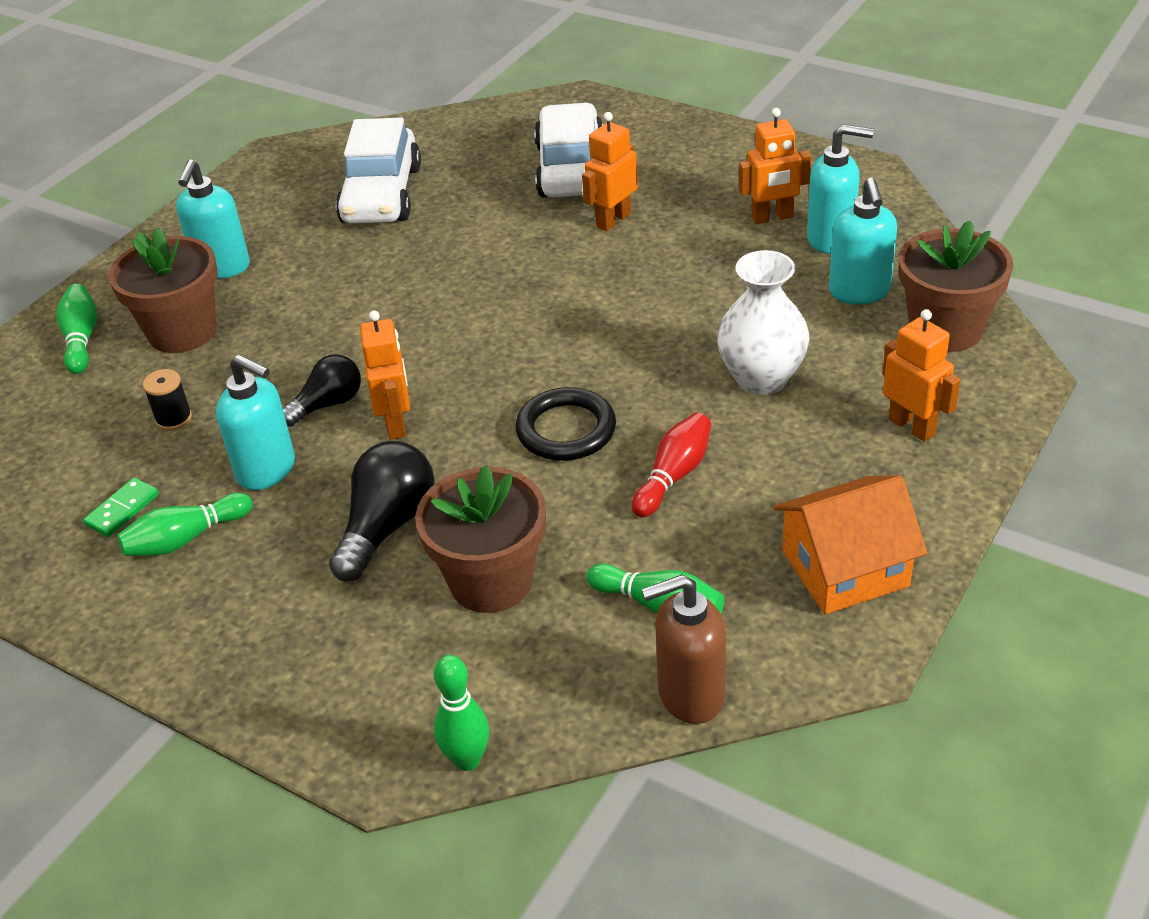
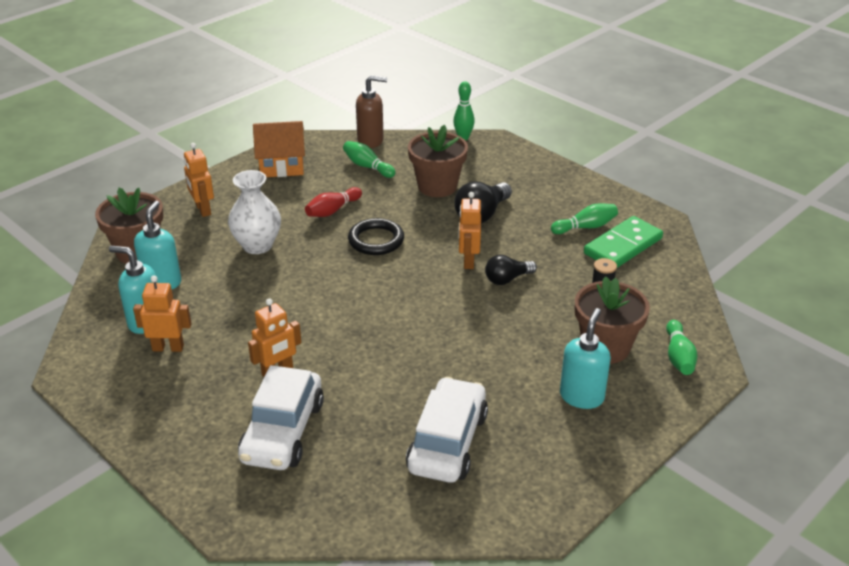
camera: 170 degrees left, 5 degrees down
green domino [83,478,159,537] -> green domino [584,216,663,268], size x2.05
turquoise soap dispenser [216,355,295,490] -> none

